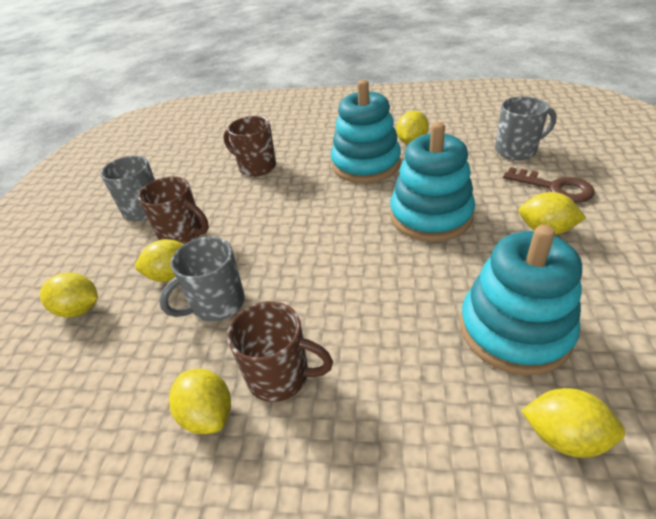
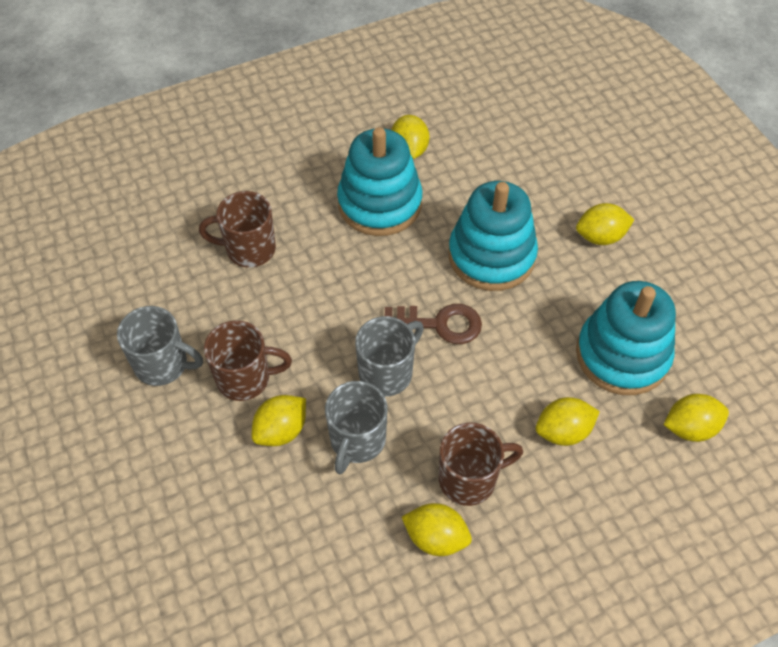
camera: 35 degrees left, 15 degrees up
yellow lemon [40,272,98,318] -> yellow lemon moved to [536,397,600,446]
grey mug [495,96,557,160] -> grey mug moved to [355,316,424,397]
brown key [503,167,595,203] -> brown key moved to [385,304,482,344]

